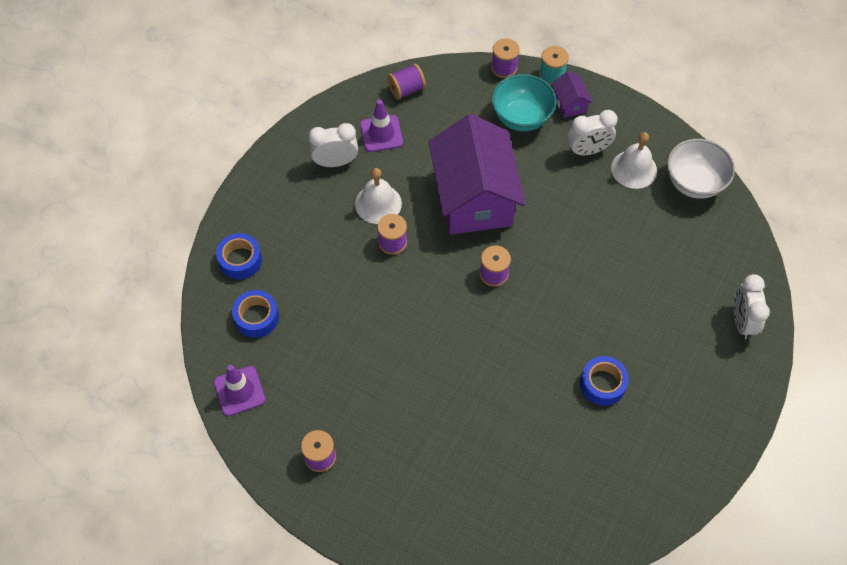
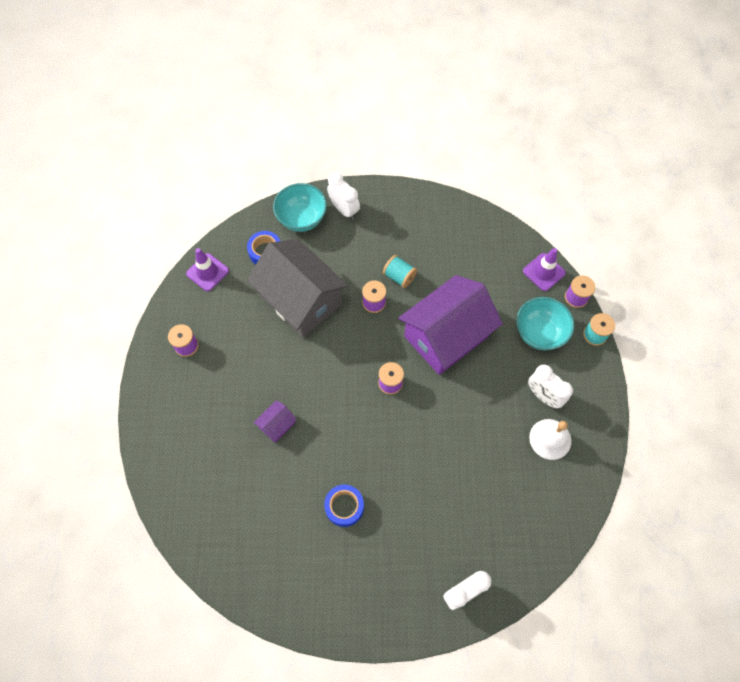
camera: 60 degrees right, 5 degrees up
blue tape [216,233,262,279] -> turquoise bowl [273,183,327,232]
white clock [309,123,358,167] -> white clock moved to [327,173,360,220]
white bell [355,168,402,224] -> turquoise spool [383,255,417,288]
purple traffic cone [360,100,403,152] -> purple traffic cone moved to [523,248,566,291]
purple spool [387,63,426,100] -> none
purple house [552,71,593,118] -> purple house moved to [254,400,297,443]
white bowl [667,139,735,199] -> none
none -> grey house [247,239,348,338]

